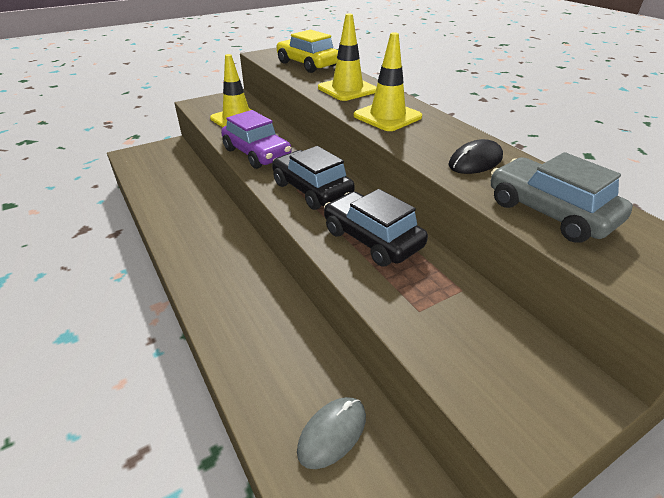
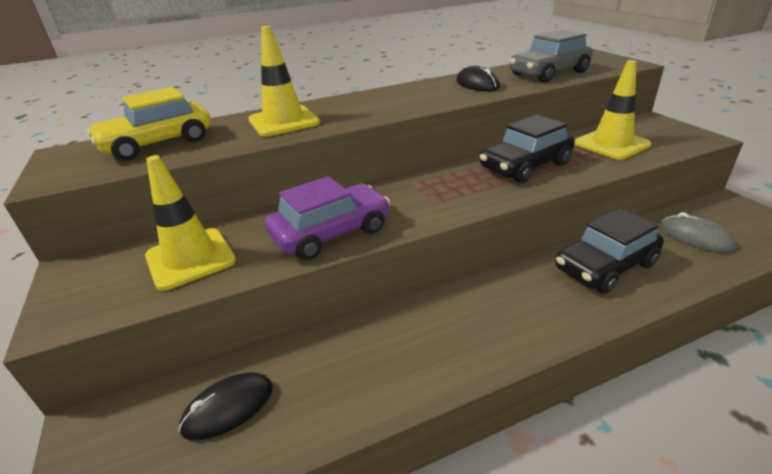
camera: 80 degrees left, 5 degrees down
black car [272,146,355,210] -> black car moved to [555,208,664,294]
yellow traffic cone [354,32,422,131] -> yellow traffic cone moved to [574,60,652,160]
none -> black mouse [179,372,273,440]

